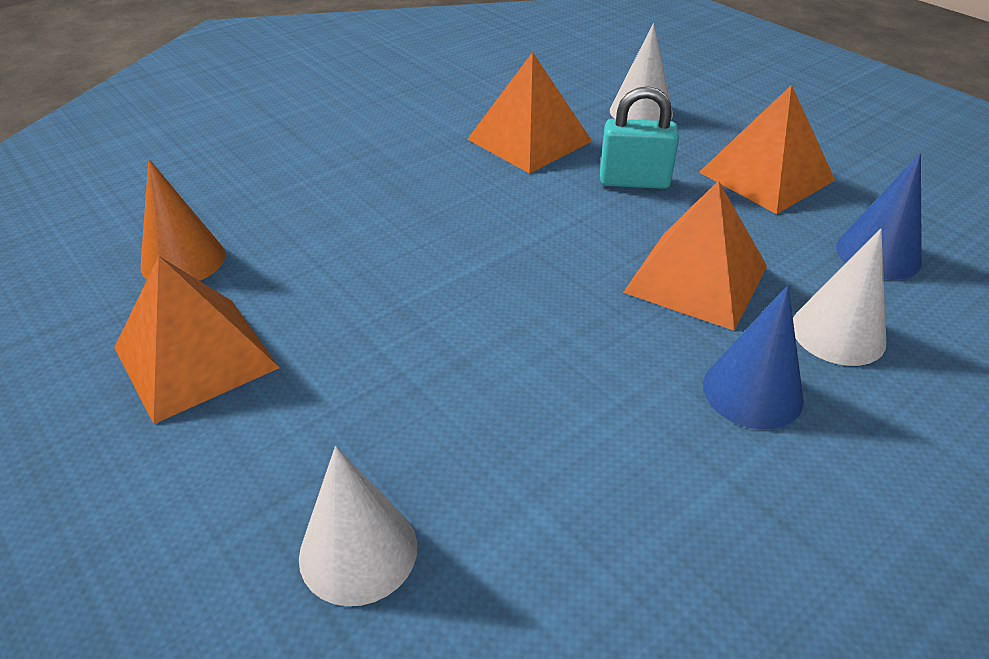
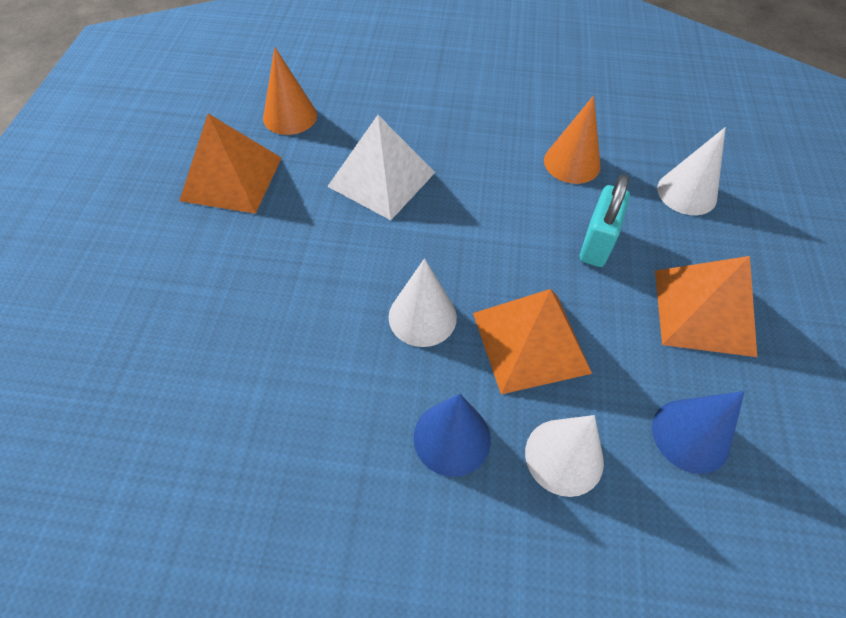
camera: 45 degrees right, 15 degrees up
white cone [299,446,417,606] -> white cone moved to [388,258,457,347]
orange pyramid [468,52,592,174] -> orange cone [544,96,601,184]
turquoise padlock [600,86,679,189] -> turquoise padlock turned 60 degrees clockwise [580,174,630,267]
none -> white pyramid [327,115,435,220]

